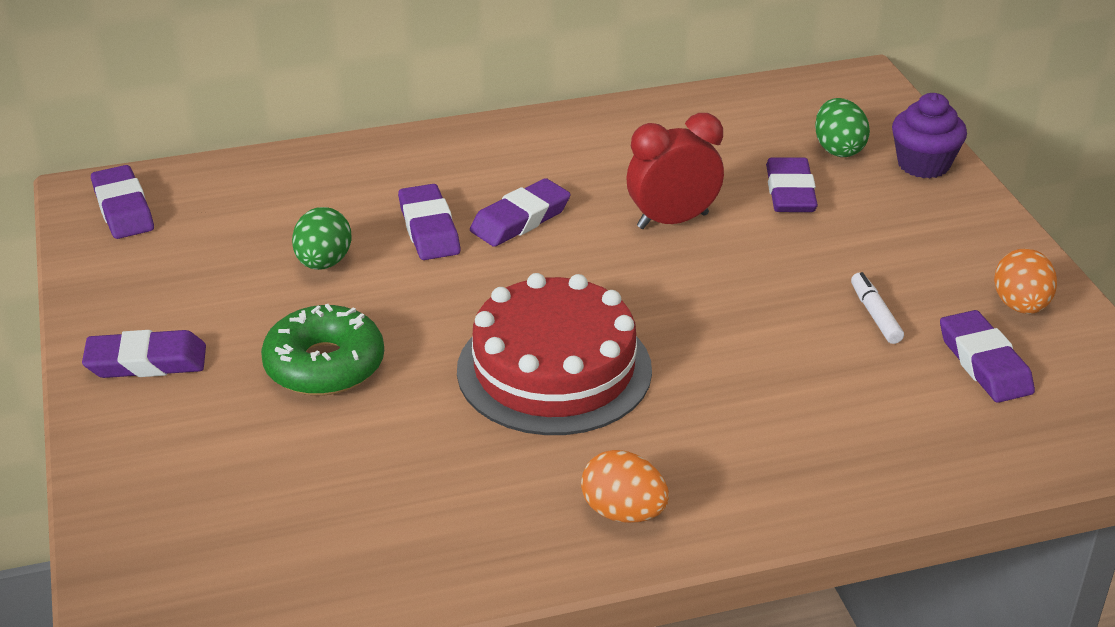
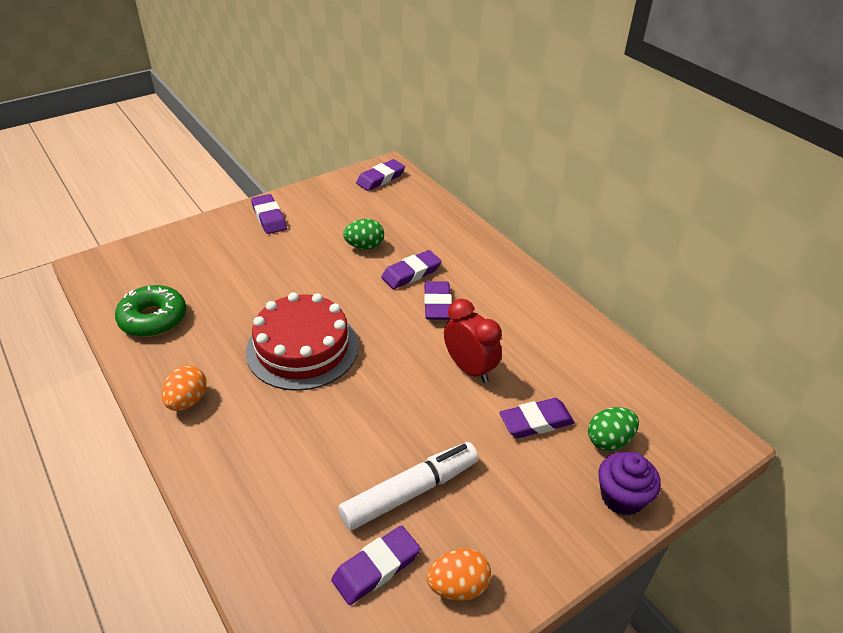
camera: 70 degrees right, 5 degrees up
green donut [261,304,384,396] -> green donut moved to [115,285,186,337]
purple eraser [470,178,571,247] -> purple eraser turned 60 degrees clockwise [424,281,452,320]
white marker [851,272,904,344] -> white marker [338,442,478,530], size x2.08

